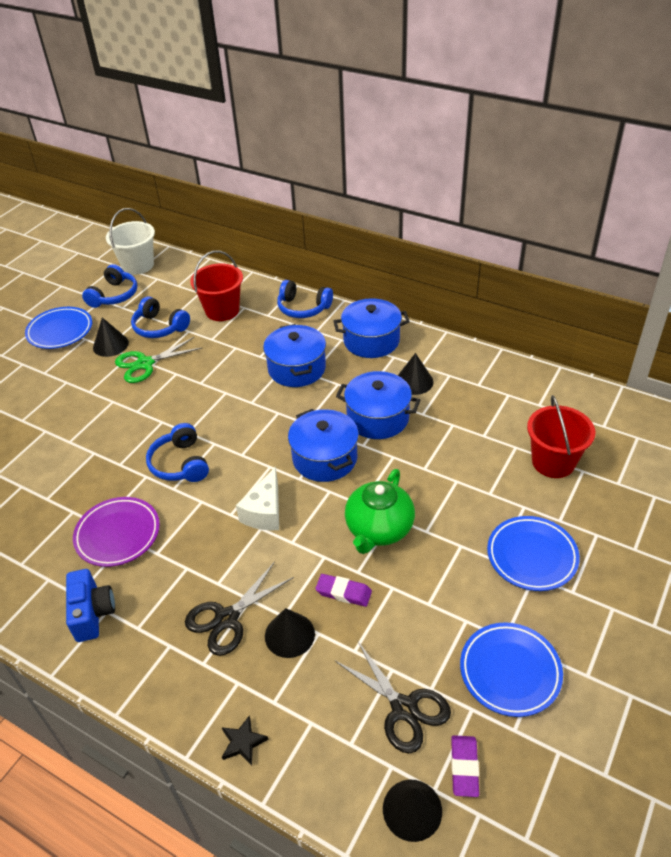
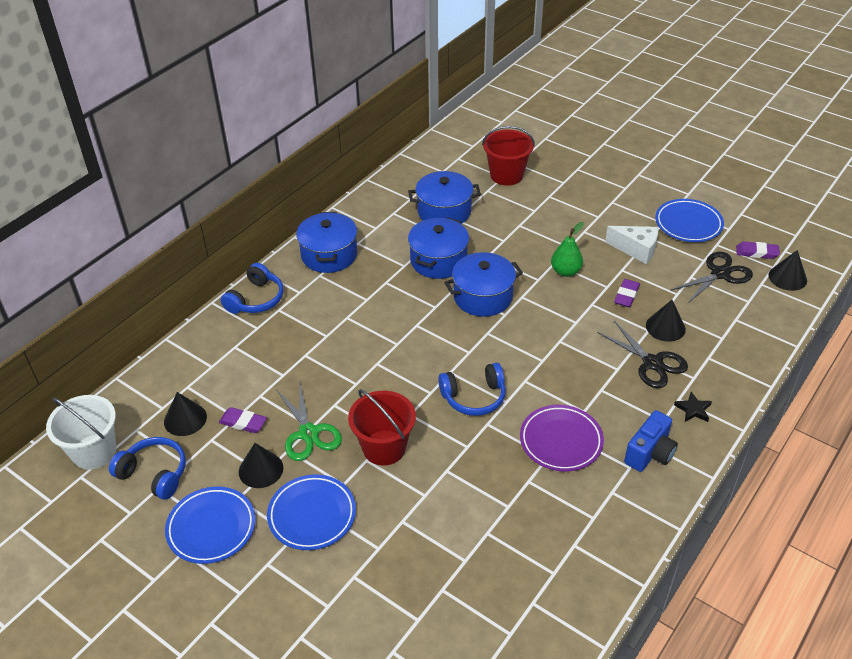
camera: 85 degrees left, 0 degrees up
blue camera [66,569,115,642] -> blue camera turned 135 degrees clockwise [624,410,678,472]
blue headphones [131,296,190,338] -> purple eraser [219,407,267,433]
red bucket [190,250,243,321] -> red bucket moved to [348,389,416,465]
black star [222,715,269,766] -> black star moved to [674,392,712,422]
white cheese [236,467,279,530] -> white cheese moved to [605,226,658,264]
blue pot [263,324,326,387] -> blue pot moved to [408,171,481,224]
green teapot [345,469,415,554] -> green pear [551,222,584,277]
black cone [398,353,434,395] -> black cone moved to [164,392,207,436]
blue plate [487,516,580,591] -> blue plate moved to [267,474,356,550]

